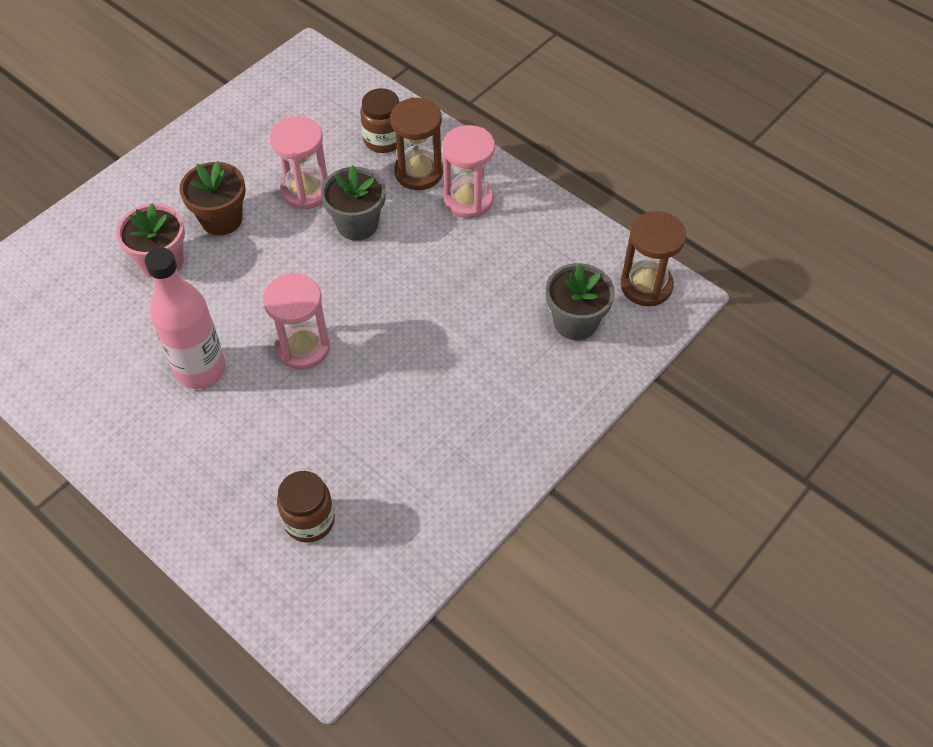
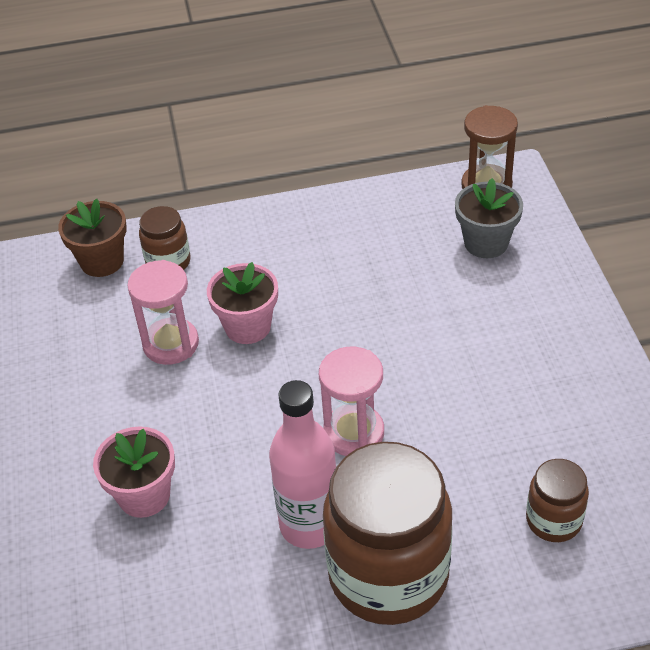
camera: 50 degrees left, 10 degrees down
brown flower pot [180,161,245,235] -> brown flower pot moved to [58,199,127,277]
grey flower pot [321,165,386,241] -> pink flower pot [207,262,278,344]
brown hourglass [390,97,443,190] -> none
pink hourglass [443,125,495,218] -> none
none -> brown jar [323,442,452,625]

